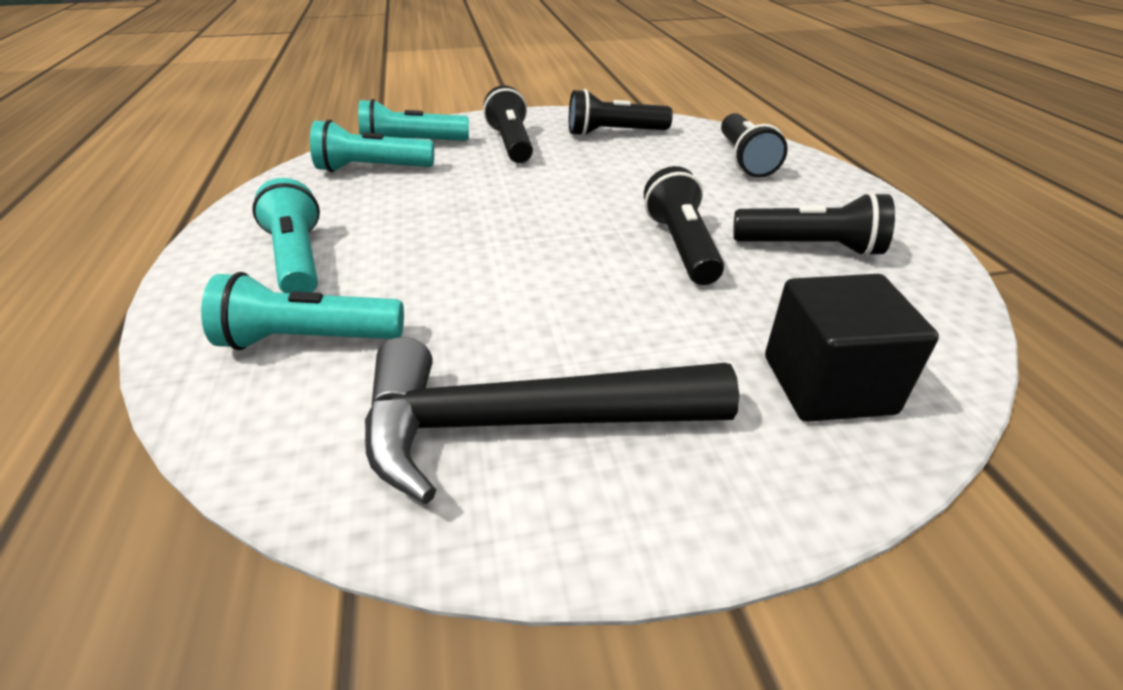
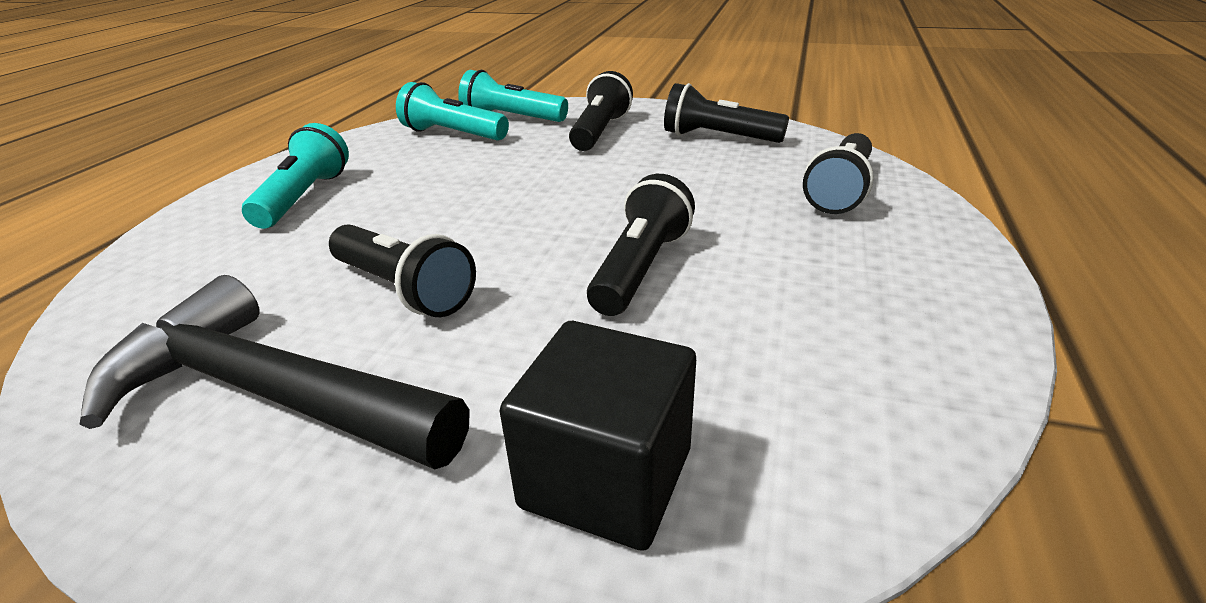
camera: 30 degrees right, 5 degrees down
turquoise flashlight [201,272,404,350] -> none
black flashlight [733,192,895,257] -> black flashlight moved to [329,224,476,317]

